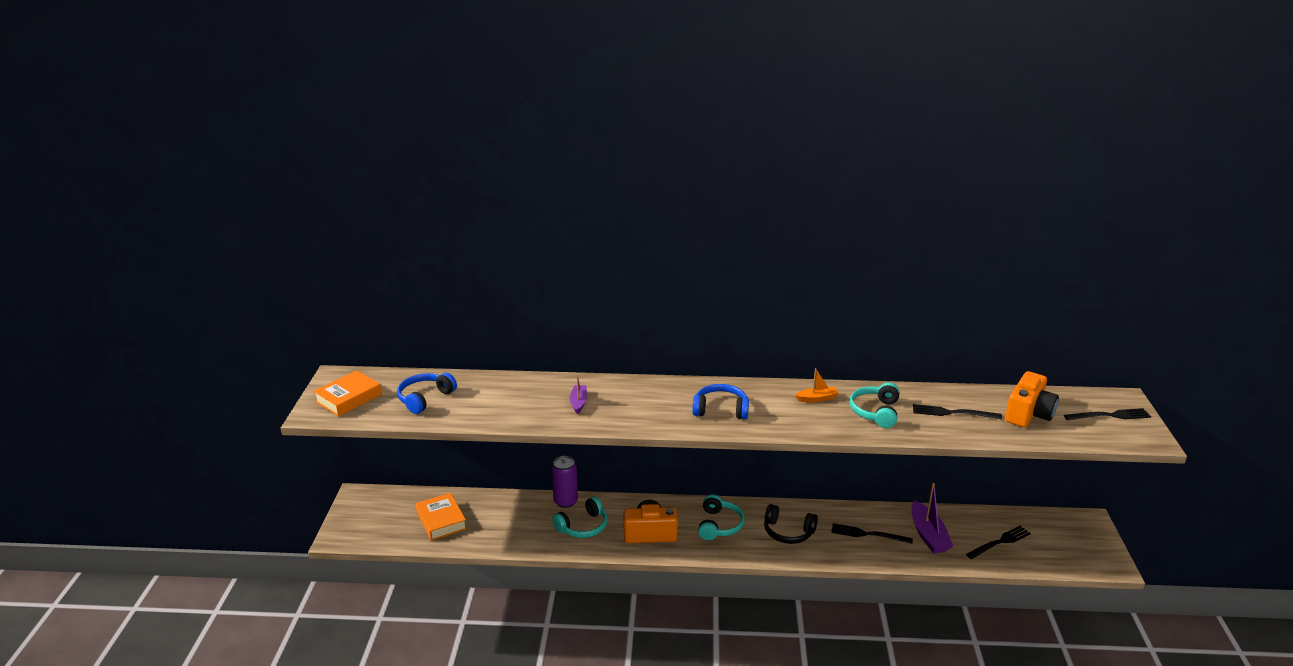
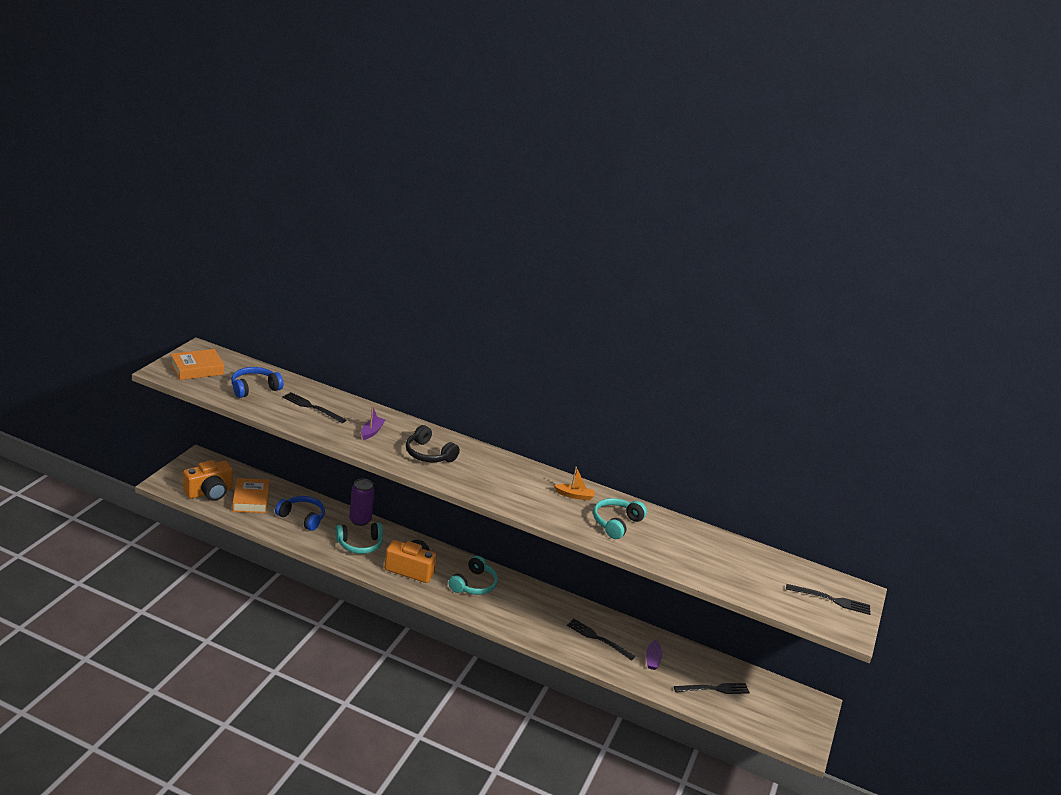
camera: 15 degrees right, 0 degrees up
blue headphones [692,384,749,419] -> blue headphones moved to [275,496,325,531]
black headphones [764,504,818,544] -> black headphones moved to [406,425,460,462]
purple boat [911,483,953,553] -> purple boat [646,631,662,670], size x0.58
black fork [913,404,1002,419] -> black fork moved to [282,392,346,423]
orange camera [1005,371,1059,427] -> orange camera moved to [183,460,233,501]

